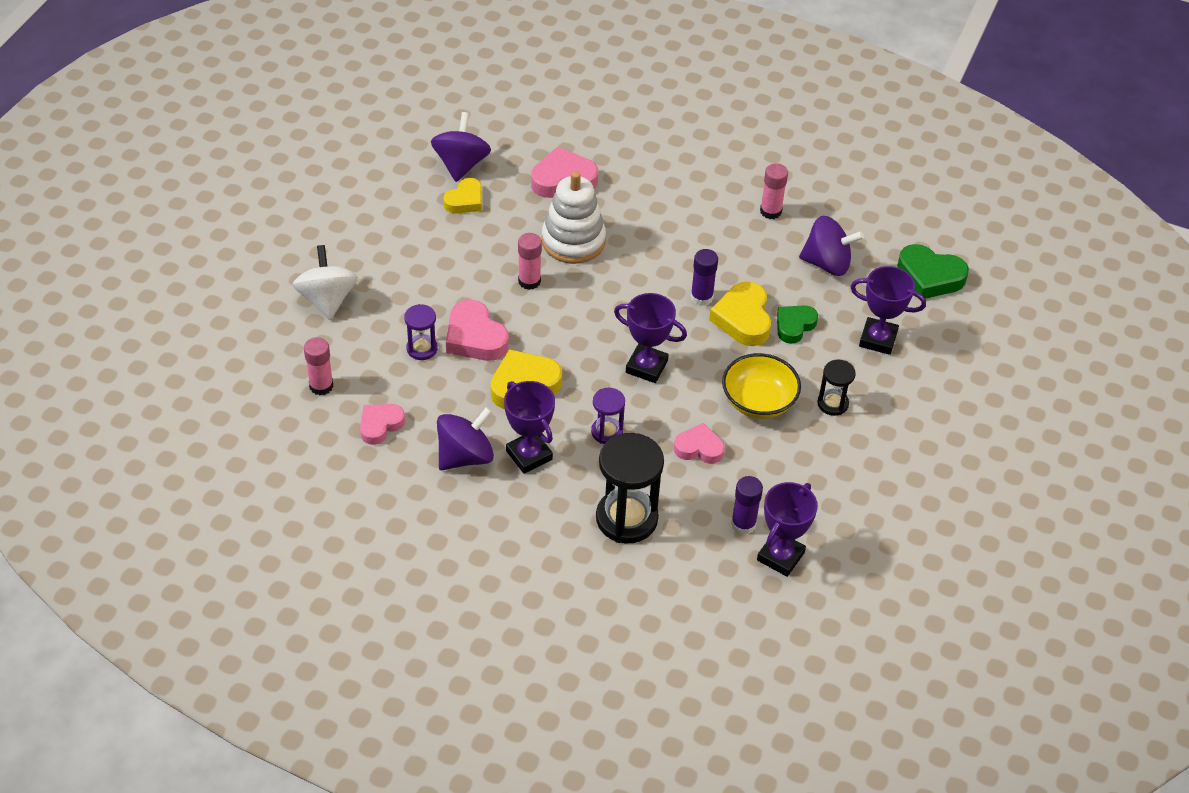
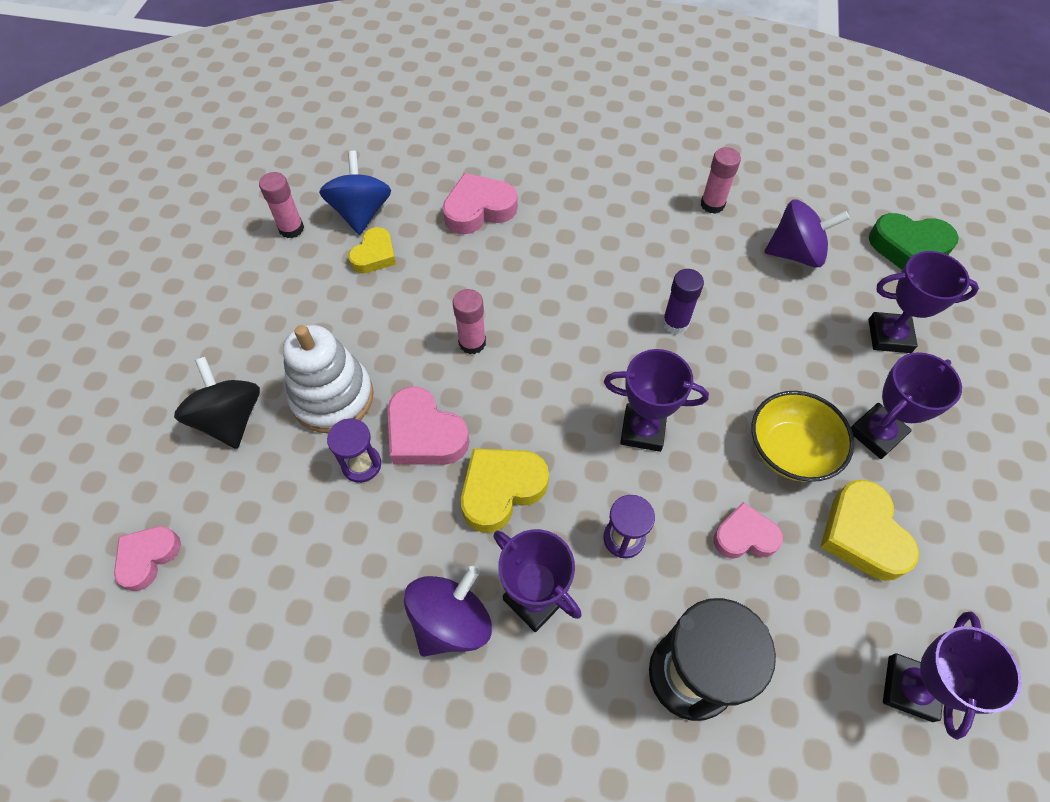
camera: 10 degrees left, 10 degrees up
white spinning top [293,245,358,320] -> black spinning top [174,357,260,449]
pink glue stick [304,337,334,395] -> pink glue stick moved to [259,172,304,238]
pink heart [360,404,405,445] -> pink heart moved to [114,526,181,591]
purple spinning top [431,112,491,182] -> blue spinning top [319,150,391,235]
white stacking toy [542,171,606,264] -> white stacking toy moved to [283,325,374,433]
yellow heart [709,282,771,346] -> yellow heart moved to [820,480,919,581]
purple glue stick [731,476,763,535] -> none
green heart [777,305,818,344] -> none
black hourglass [817,360,856,416] -> purple trophy [851,352,962,459]

